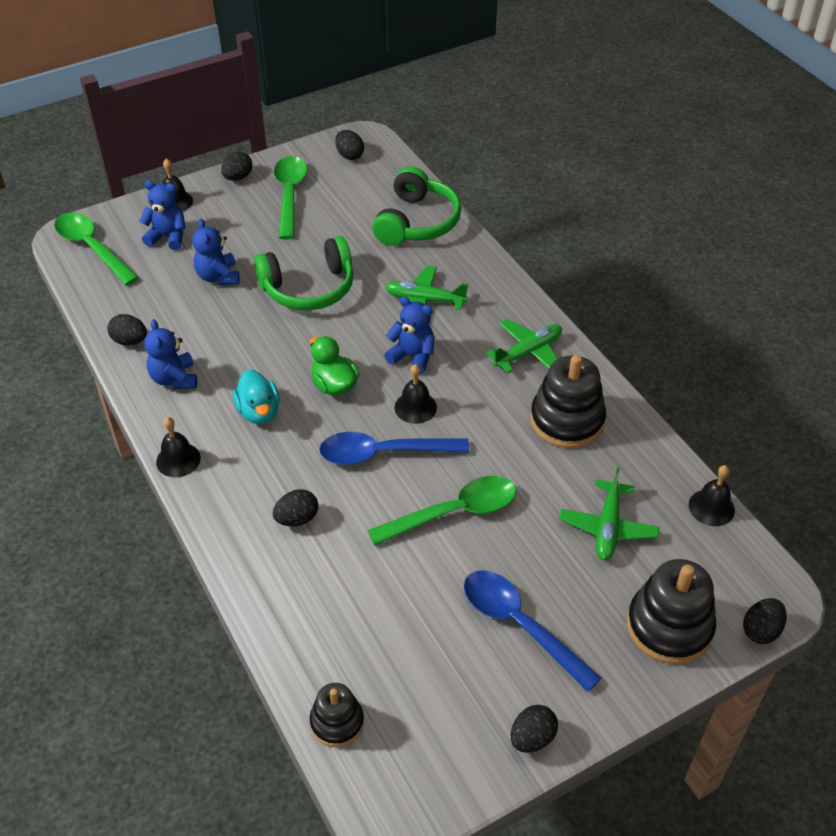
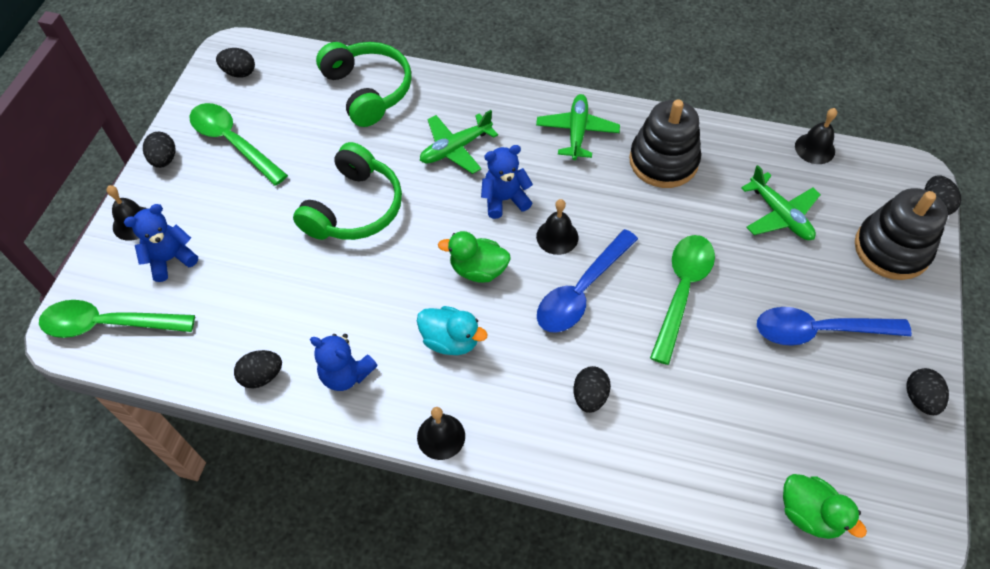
camera: 45 degrees left, 10 degrees up
blue teddy bear [193,219,240,285] -> none
black stacking toy [310,683,364,747] -> green duck [783,474,867,539]

